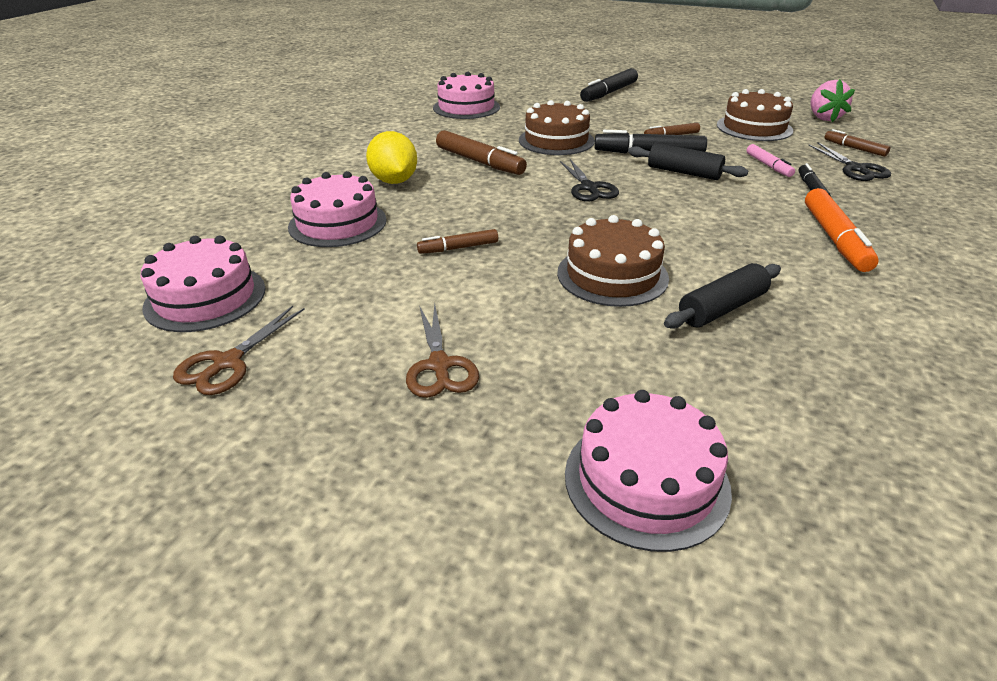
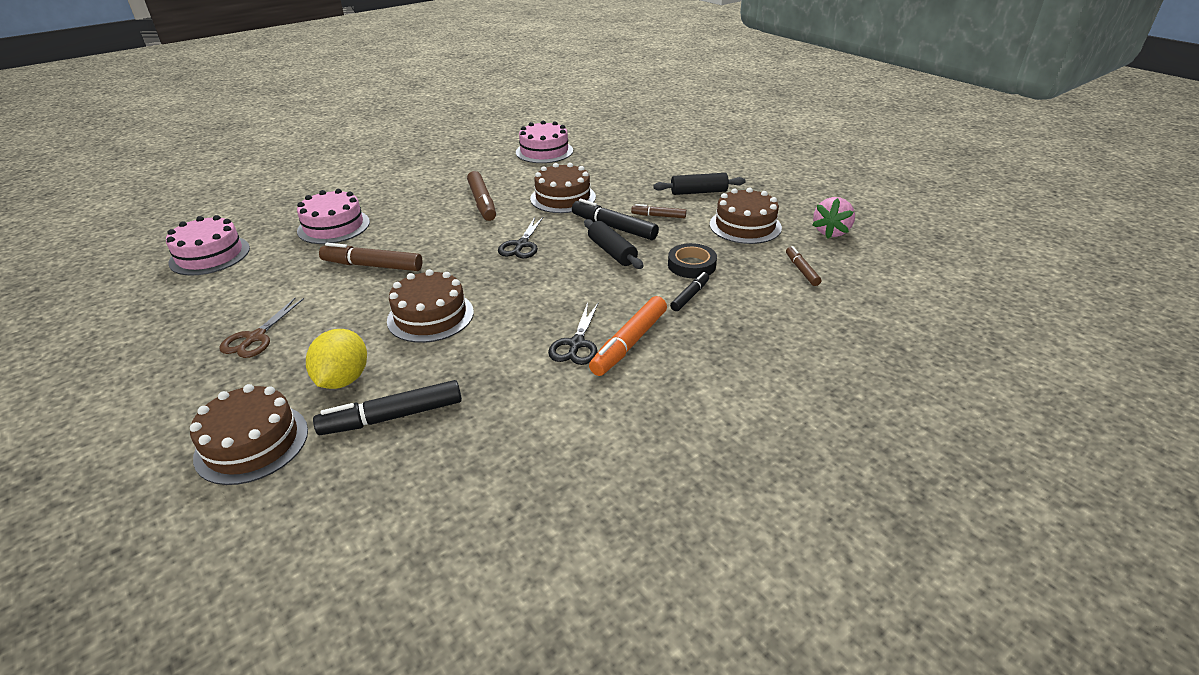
camera: 30 degrees right, 0 degrees up
brown scissors [173,306,305,395] -> none
yellow lemon [366,131,417,184] -> yellow lemon moved to [306,329,367,389]
brown marker [417,229,498,254] -> brown marker [319,243,423,271], size x1.73
pink cake [565,390,732,552] -> brown cake [190,384,308,485]
black marker [580,68,638,102] -> black marker moved to [313,380,462,435]
black rolling pin [664,263,781,329] -> black rolling pin moved to [653,173,746,195]
pink marker [747,144,795,177] -> black tape [668,243,717,278]
black scissors [808,142,891,181] -> black scissors moved to [548,303,598,365]

